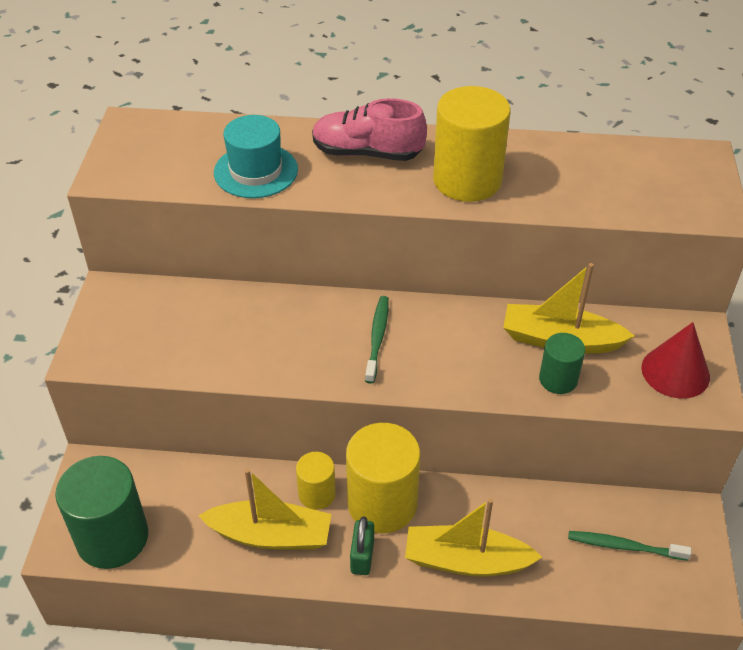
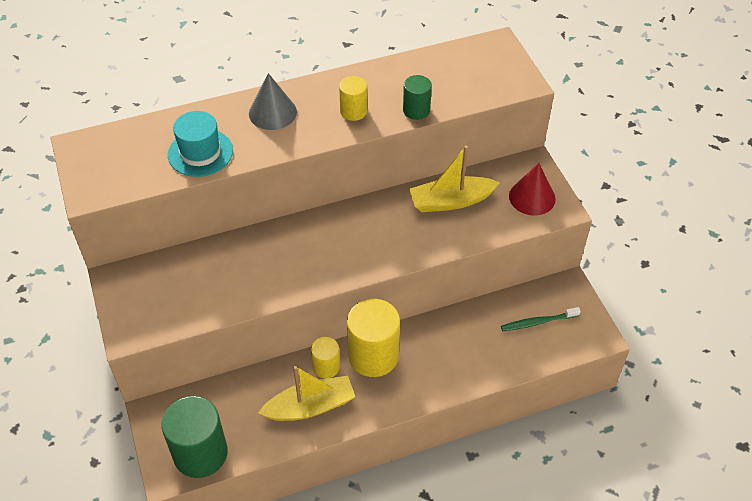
camera: 25 degrees left, 5 degrees up
pink shoe [312,98,427,161] -> grey cone [249,73,297,130]
green padlock [350,516,374,575] -> none
green toothbrush [365,296,389,384] -> none
yellow boat [405,498,542,577] -> none
yellow cylinder [433,86,511,202] -> yellow cylinder [339,76,367,121], size x0.54
green cylinder [539,333,585,394] -> green cylinder moved to [403,75,432,120]

